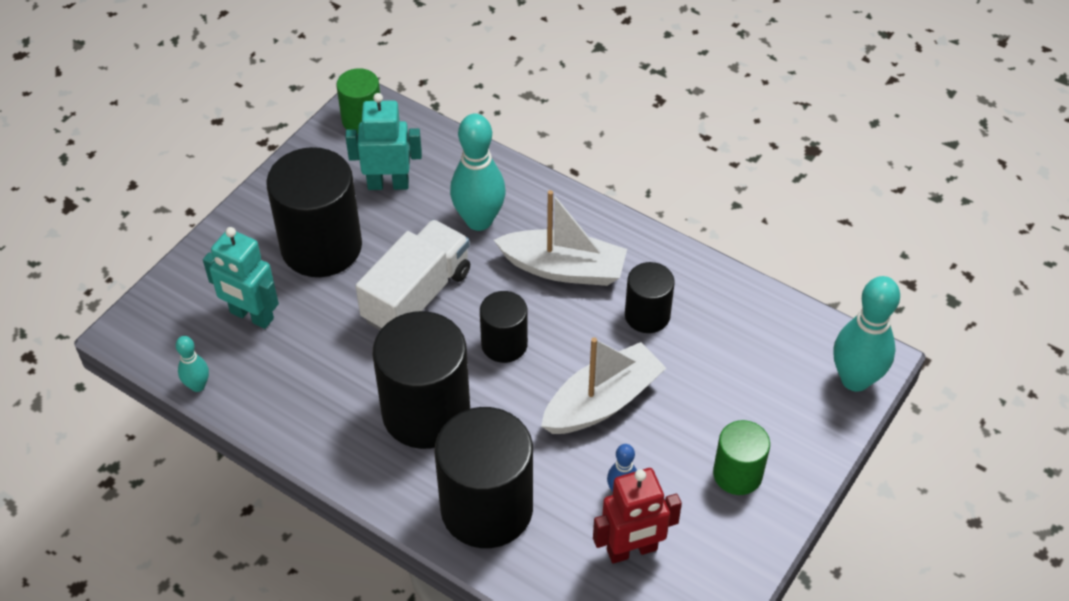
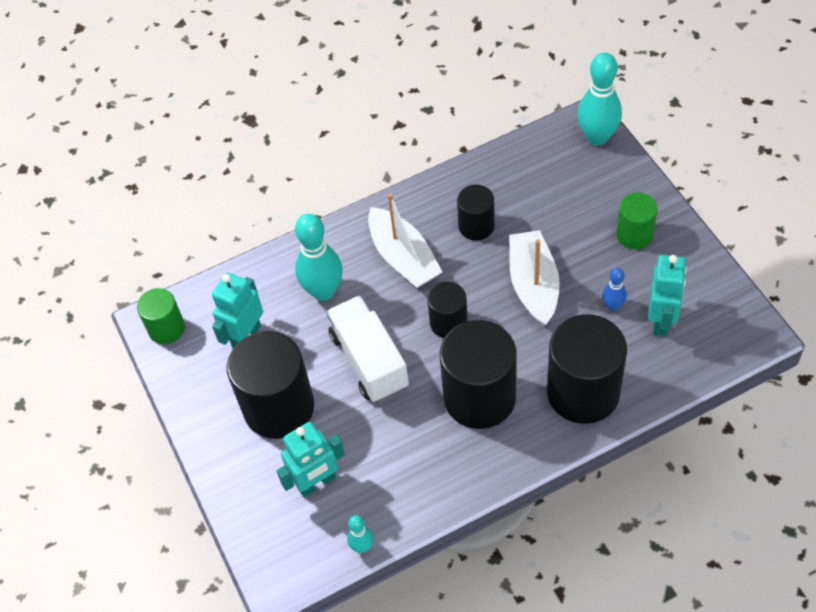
camera: 55 degrees left, 5 degrees up
white boat [494,190,627,286] -> white boat turned 105 degrees clockwise [368,193,442,288]
red robot [593,468,682,564] -> turquoise robot [648,255,687,336]

